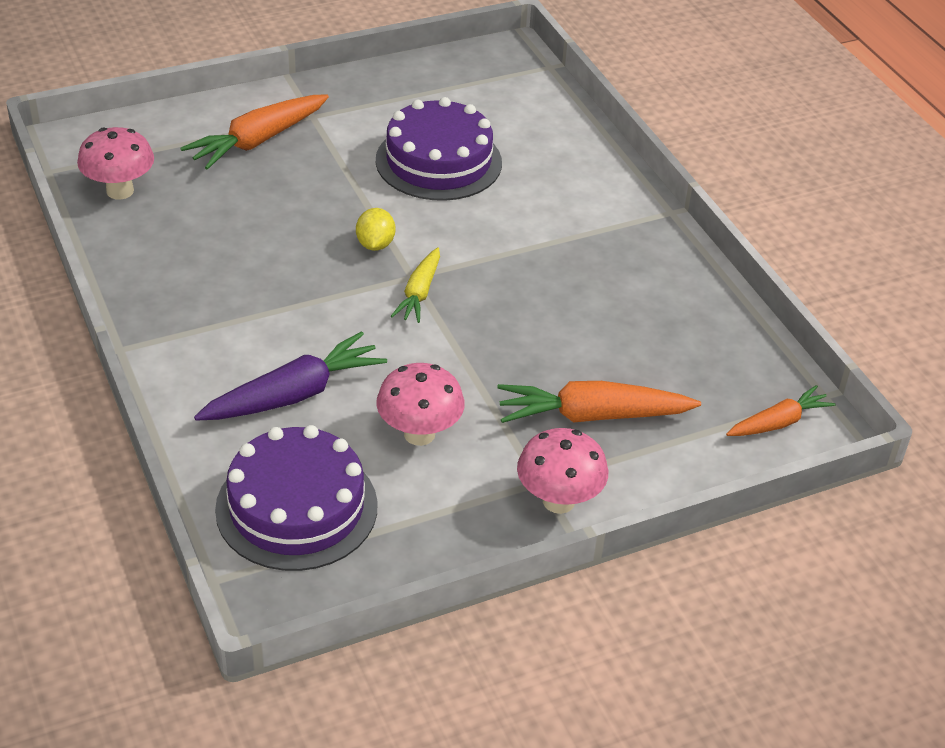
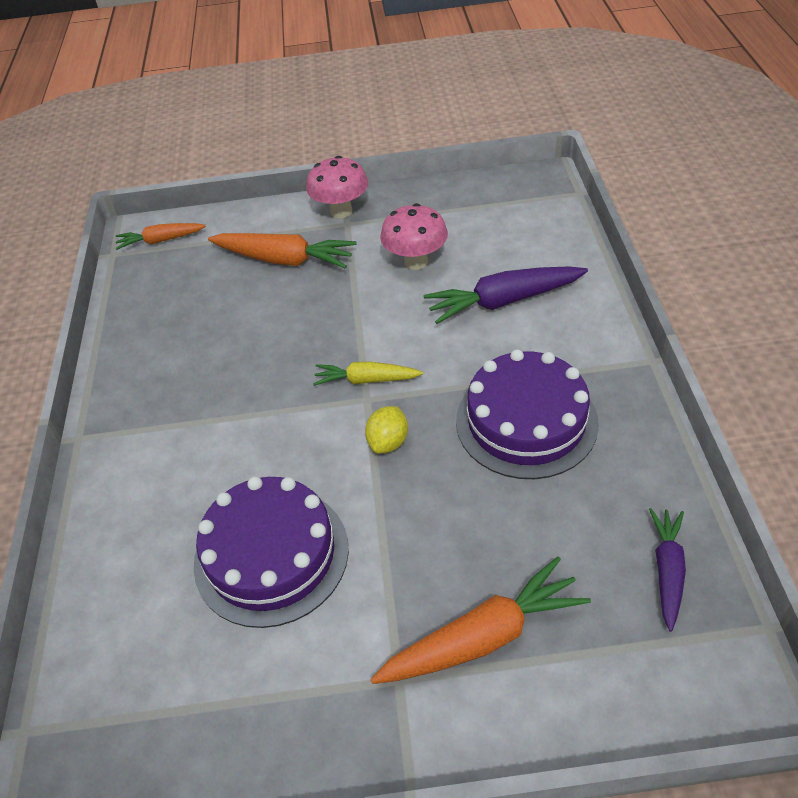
camera: 155 degrees left, 5 degrees up
pink mushroom [77,127,154,200] -> purple carrot [649,508,686,632]
purple cake [215,425,378,571] -> purple cake moved to [456,349,599,479]
yellow carrot [391,247,440,323] -> yellow carrot turned 120 degrees counterclockwise [313,361,423,386]

